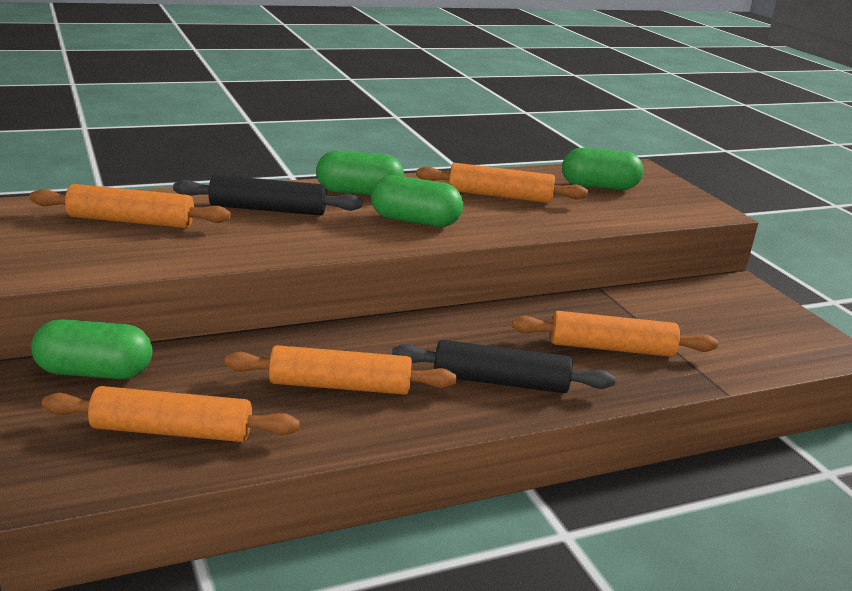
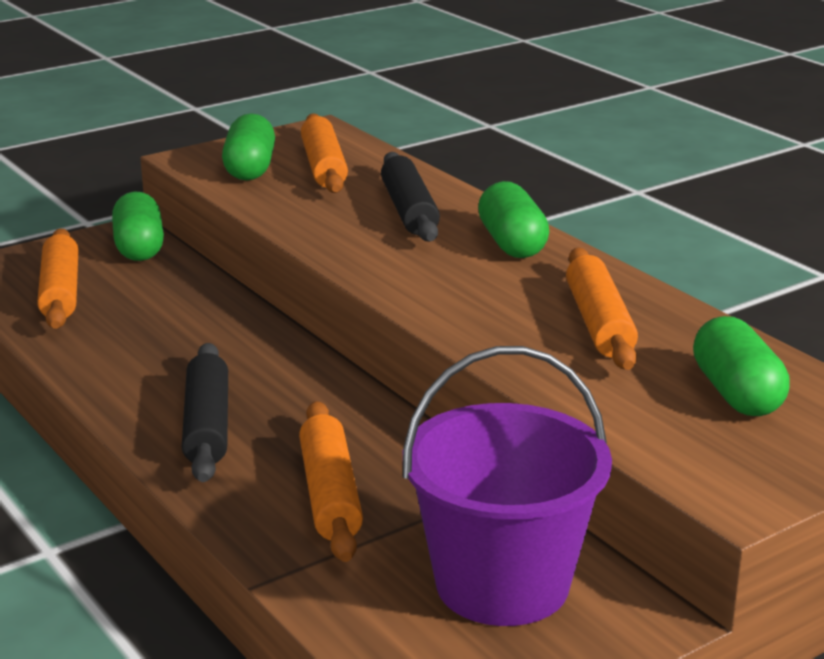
camera: 80 degrees right, 0 degrees up
orange rolling pin [225,345,457,395] -> none
green capsule [371,175,463,227] -> green capsule moved to [222,113,275,180]
none -> purple bucket [403,346,612,626]

